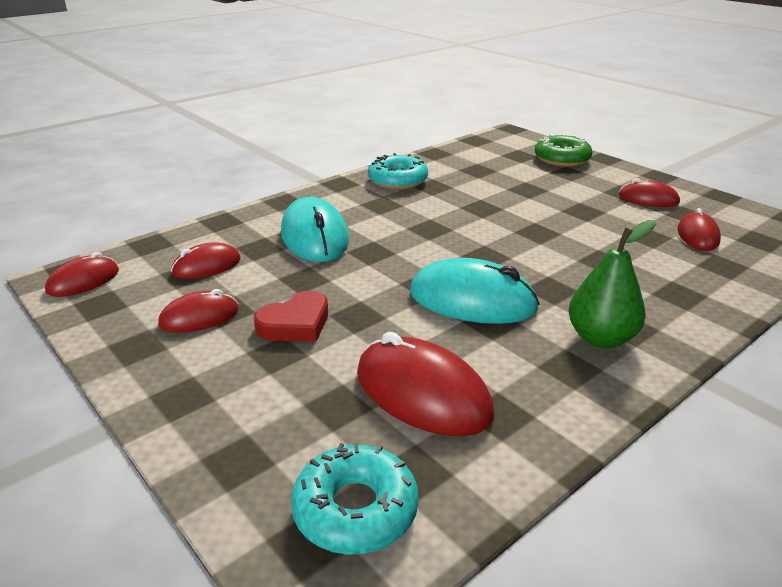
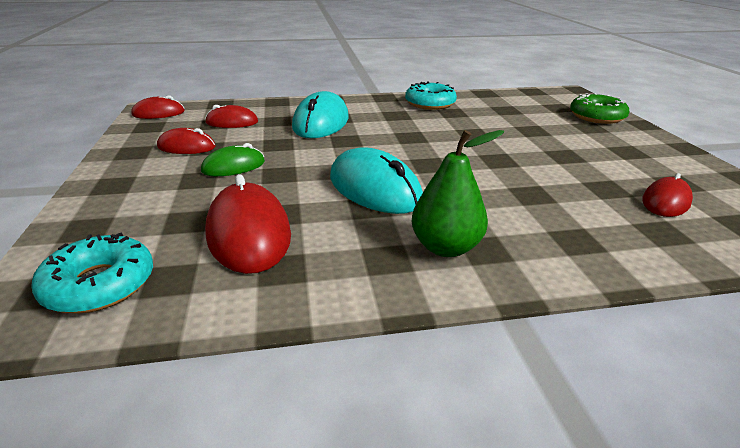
camera: 30 degrees right, 0 degrees up
red heart [254,291,328,342] -> green mouse [201,143,265,176]
red mouse [619,178,680,207] -> none

